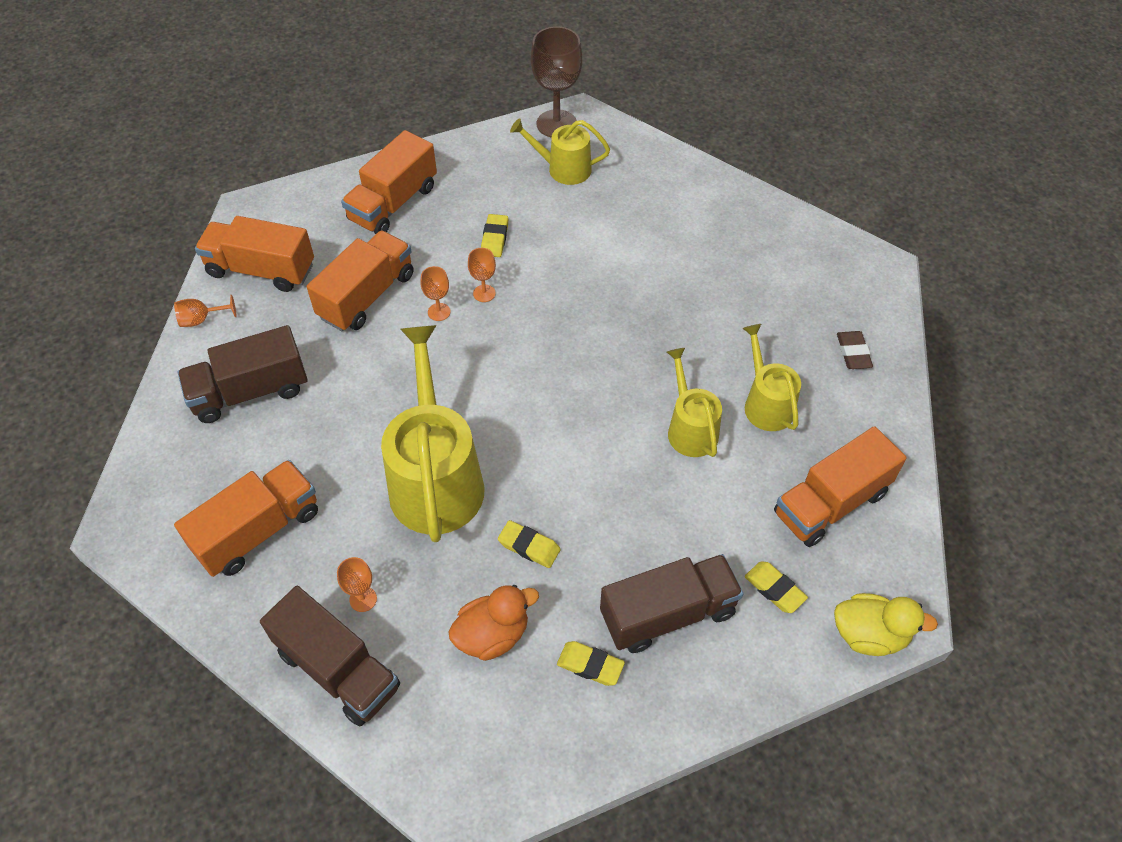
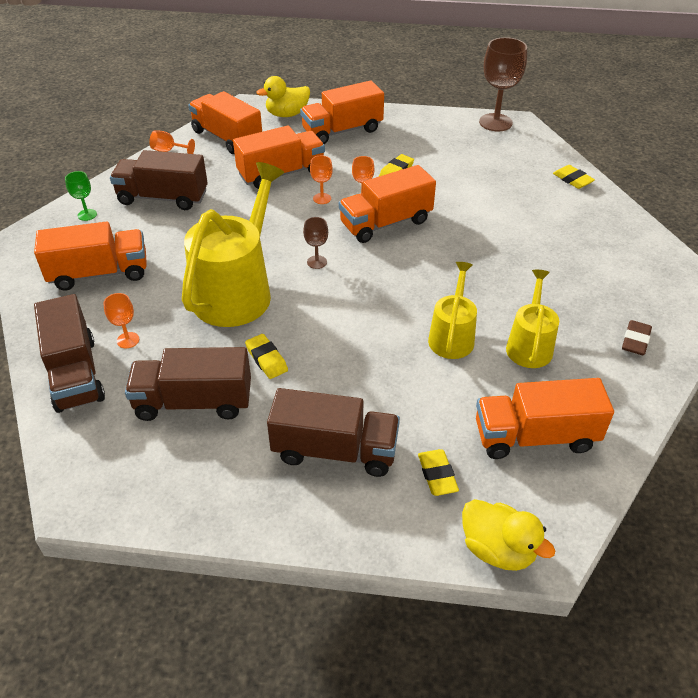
camera: 30 degrees right, 10 degrees down
orange duck [448,585,539,661] -> brown truck [125,347,251,421]
yellow watering can [510,118,610,185] -> none
yellow eraser [557,641,625,686] -> yellow eraser moved to [553,165,595,189]
none -> green goblet [65,171,97,221]
none -> yellow duck [256,76,310,117]
none -> brown goblet [303,217,328,269]
none -> orange truck [339,165,436,243]

